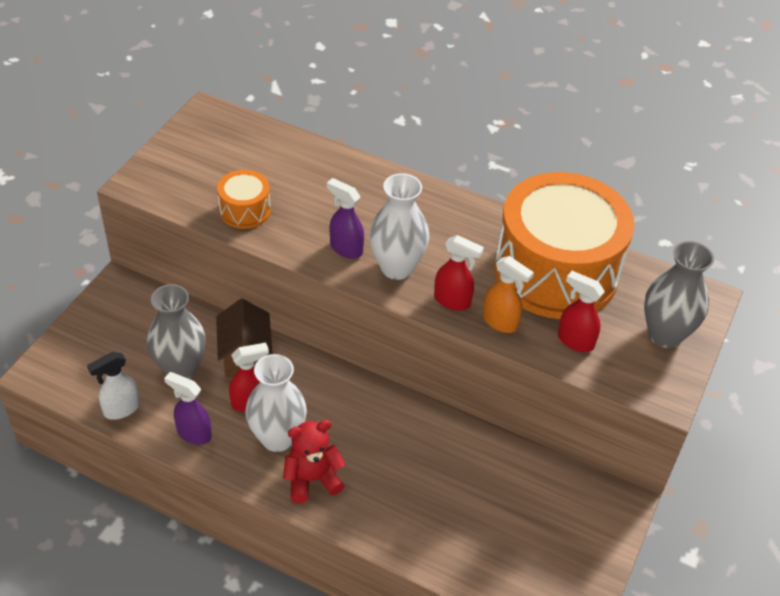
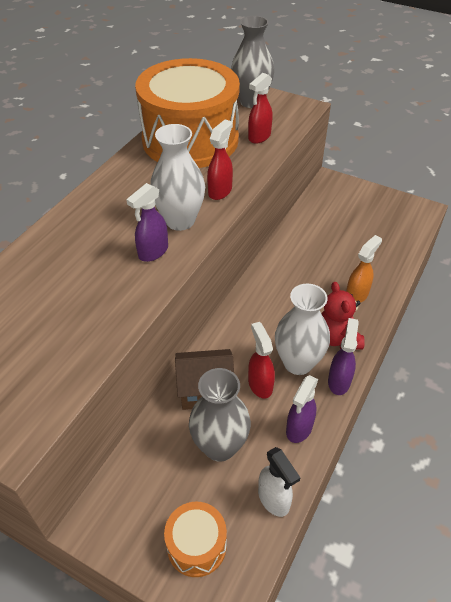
camera: 85 degrees left, 0 degrees up
orange drum [217,170,271,229] -> orange drum moved to [164,502,227,577]
orange spray bottle [483,256,534,333] -> orange spray bottle moved to [346,235,382,303]
none -> purple spray bottle [328,318,359,395]

